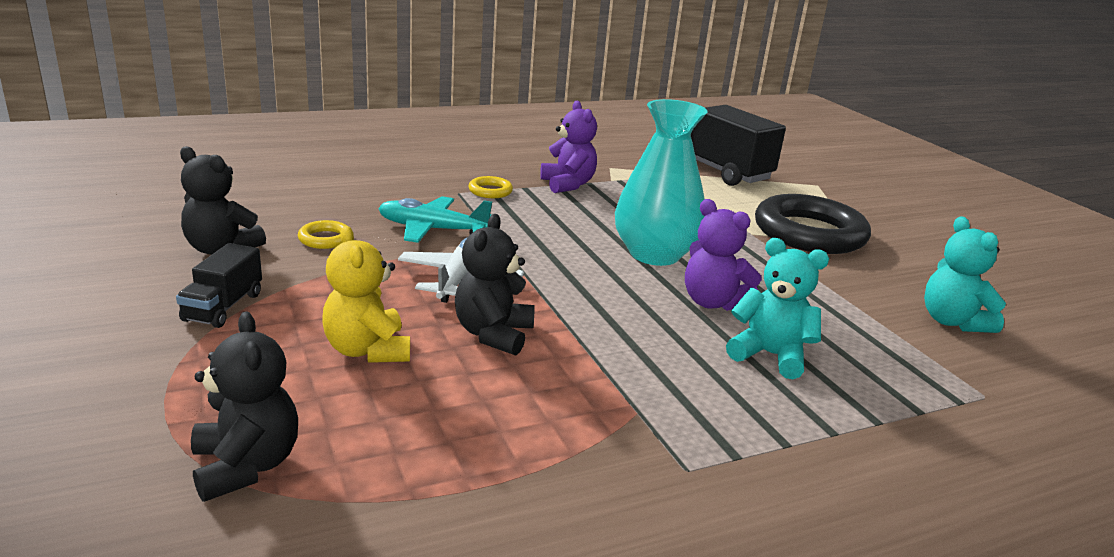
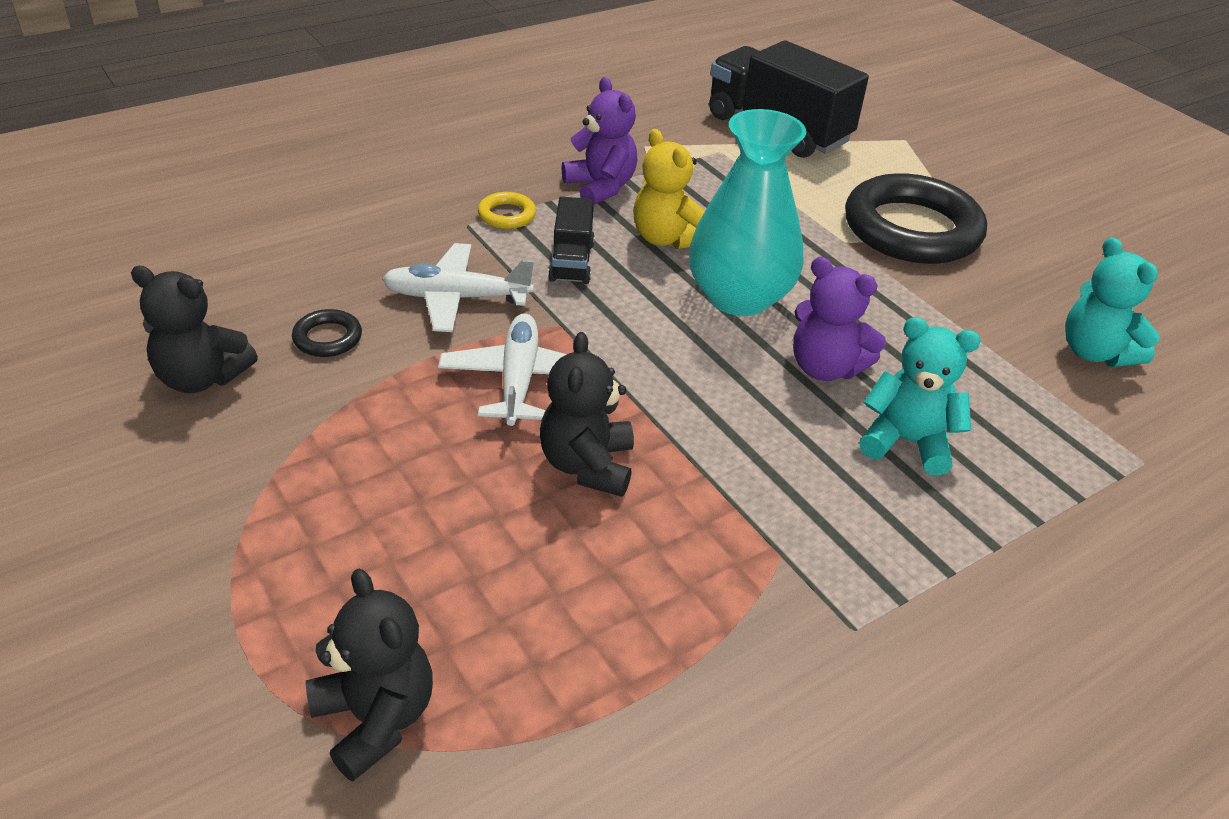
camera: 10 degrees left, 15 degrees up
black truck [176,243,262,328] -> black truck moved to [548,197,595,284]
yellow ring [298,220,347,249] -> black ring [292,309,362,357]
yellow teddy bear [322,226,410,363] -> yellow teddy bear moved to [633,129,705,249]
turquoise plane [378,196,492,243] -> white plane [382,243,534,332]

